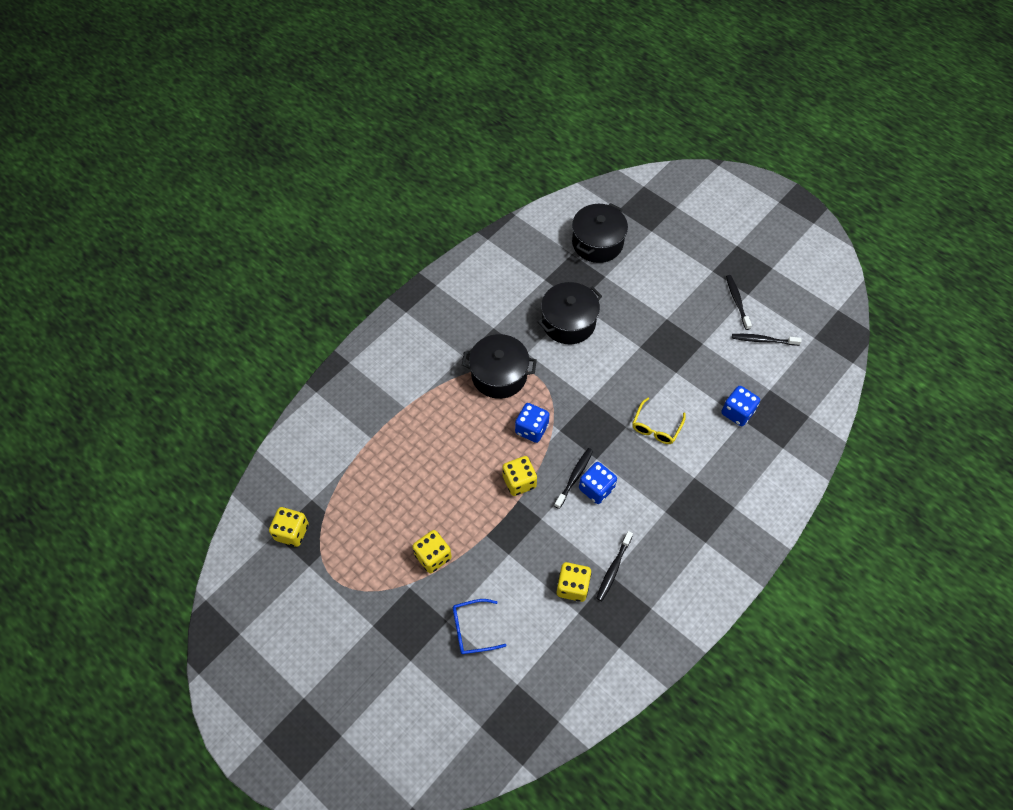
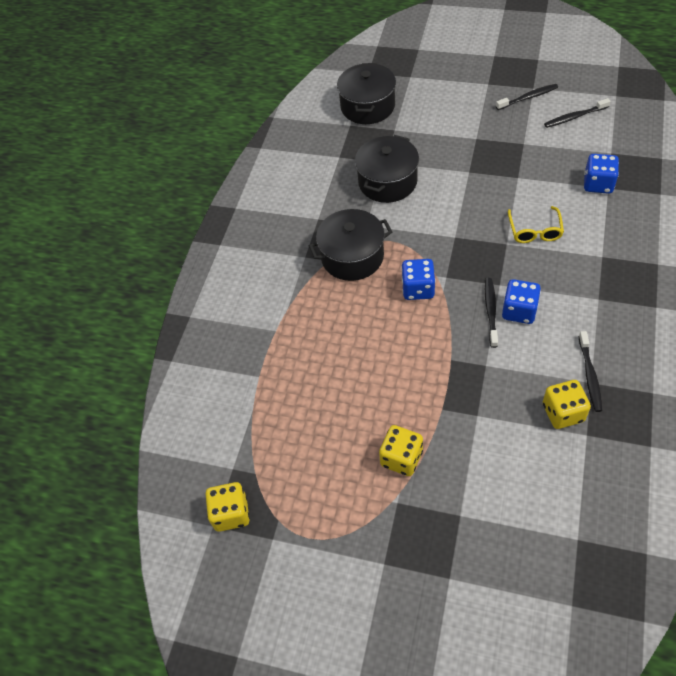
camera: 20 degrees left, 5 degrees down
blue glasses [453,599,507,654] -> none
yellow dice [502,456,537,496] -> none
black toothbrush [726,275,752,330] -> black toothbrush turned 105 degrees clockwise [496,84,558,110]

